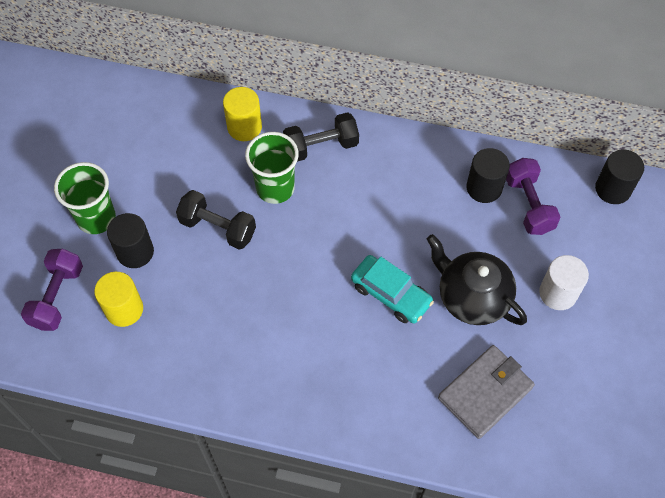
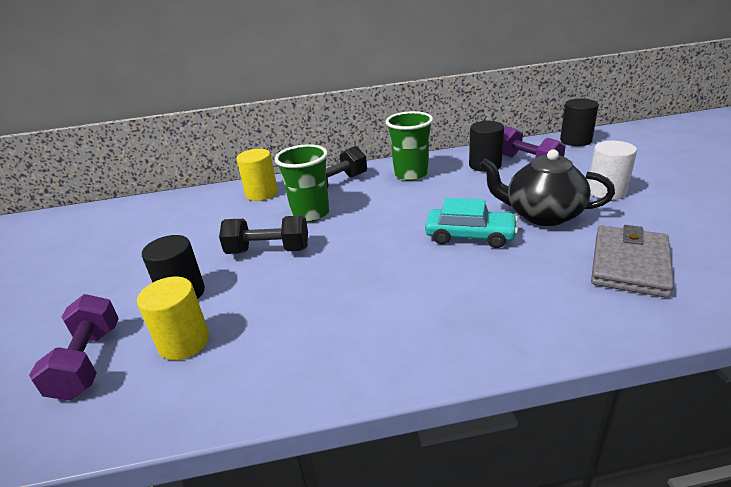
camera: 20 degrees left, 30 degrees down
green cup [54,162,116,234] -> green cup moved to [386,111,433,181]

